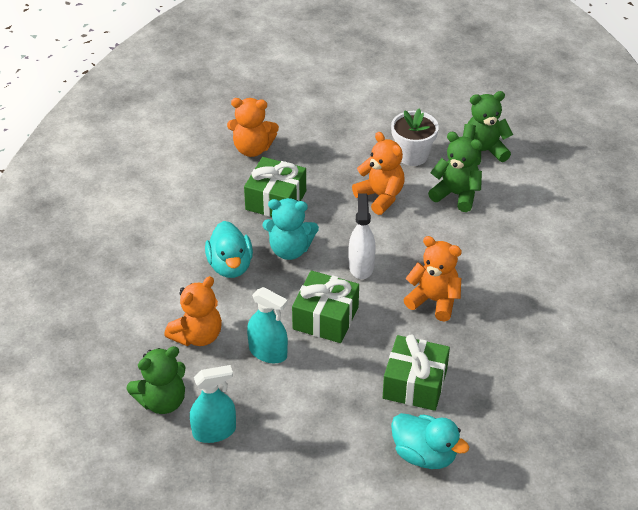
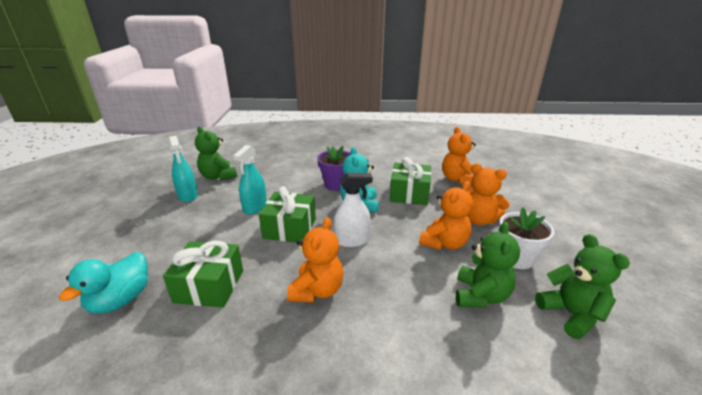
camera: 80 degrees right, 15 degrees down
orange teddy bear [164,276,222,346] -> orange teddy bear moved to [467,163,510,225]
turquoise duck [205,221,253,278] -> purple flower pot [317,146,351,191]

